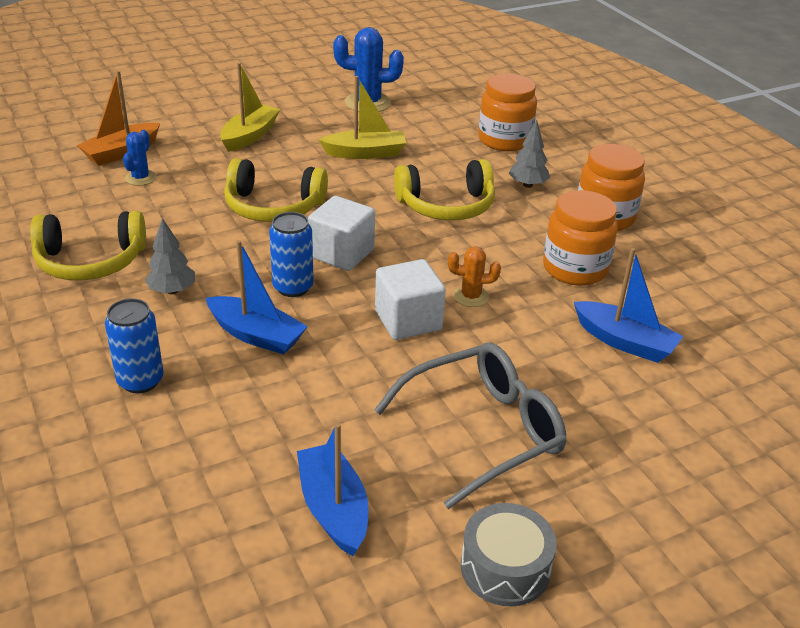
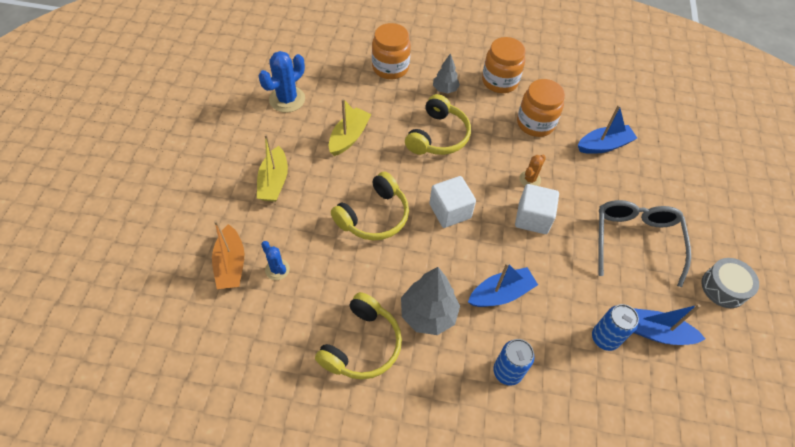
camera: 55 degrees left, 20 degrees up
grey tree [145,218,195,295] -> grey tree [401,267,460,335], size x1.70
yellow boat [220,63,280,152] -> yellow boat turned 150 degrees counterclockwise [257,134,288,202]
blue can [269,212,314,297] -> blue can moved to [592,304,639,351]

